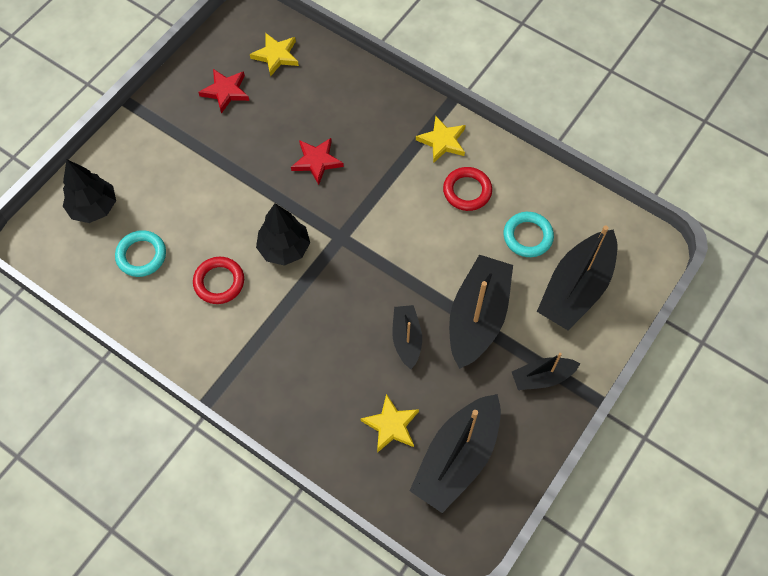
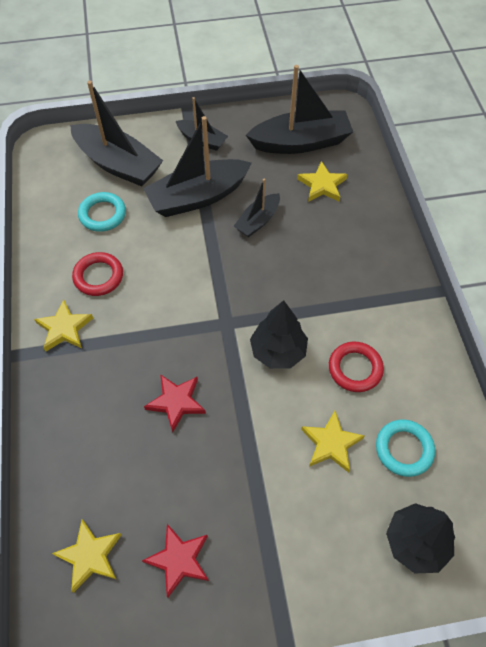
camera: 135 degrees left, 5 degrees down
black boat [537,226,617,330] -> black boat turned 45 degrees clockwise [70,81,163,186]
none -> yellow star [301,411,364,473]

